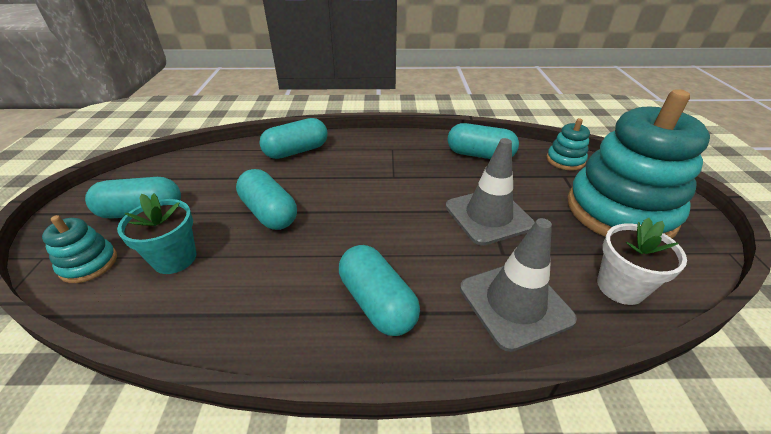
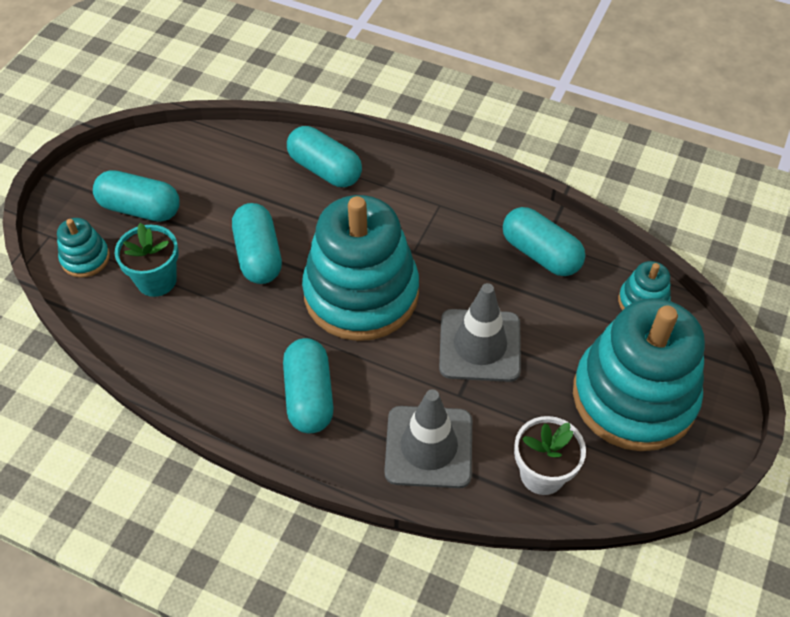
camera: 25 degrees right, 15 degrees up
turquoise capsule [259,118,327,159] -> turquoise capsule turned 45 degrees clockwise [287,126,362,187]
none -> turquoise stacking toy [302,195,419,341]

